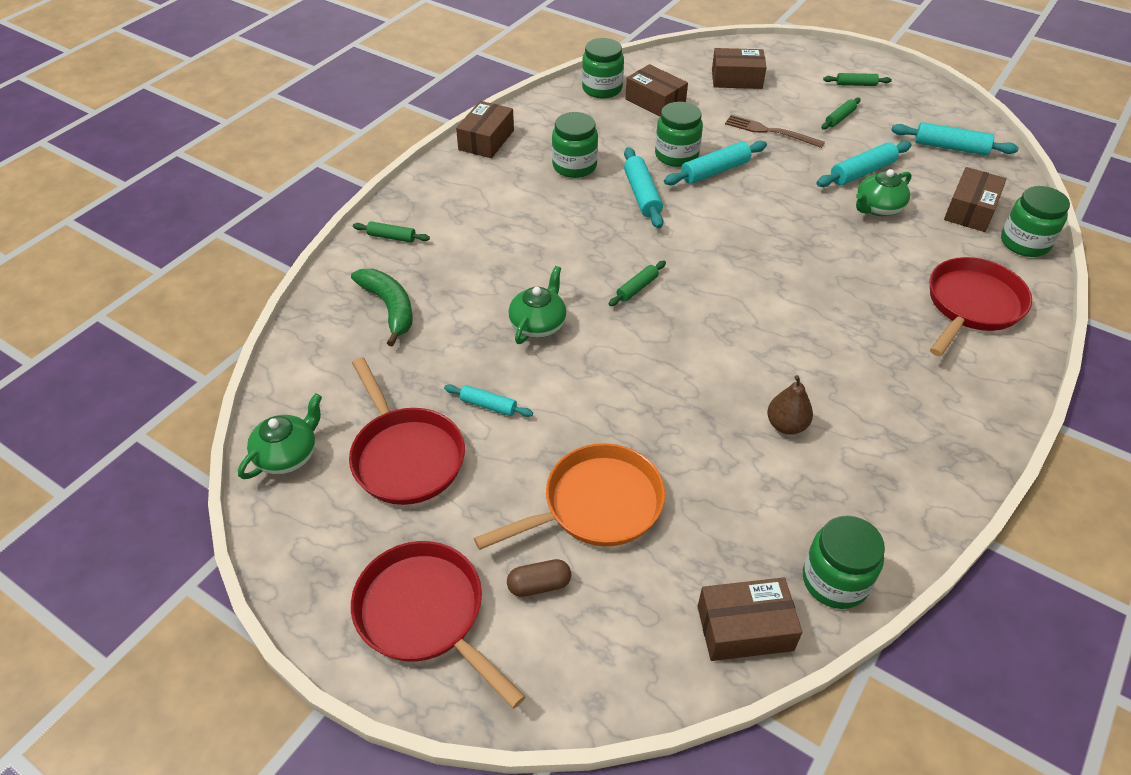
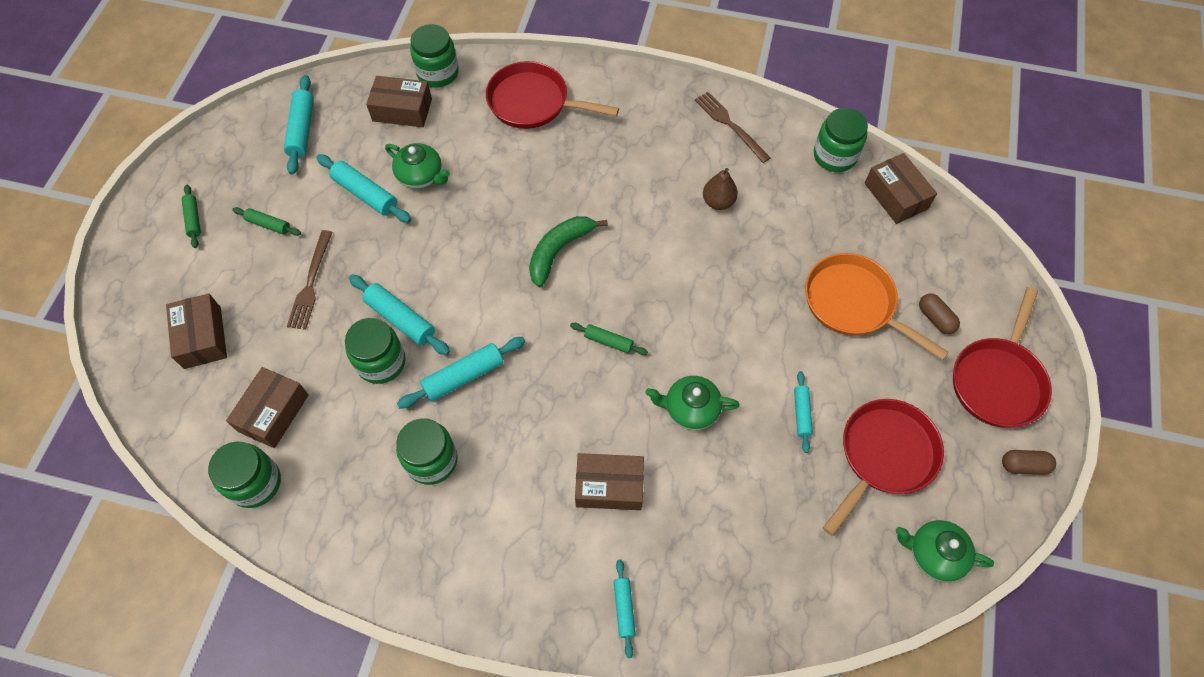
camera: 110 degrees left, 15 degrees up
green banana [351,269,413,347] -> green banana moved to [529,216,608,287]
green rolling pin [353,221,430,242] -> turquoise rolling pin [614,559,636,658]
brown box [456,101,514,158] -> brown box moved to [575,453,644,510]
none -> brown fork [695,92,771,163]
none -> brown capsule [1002,450,1056,475]

